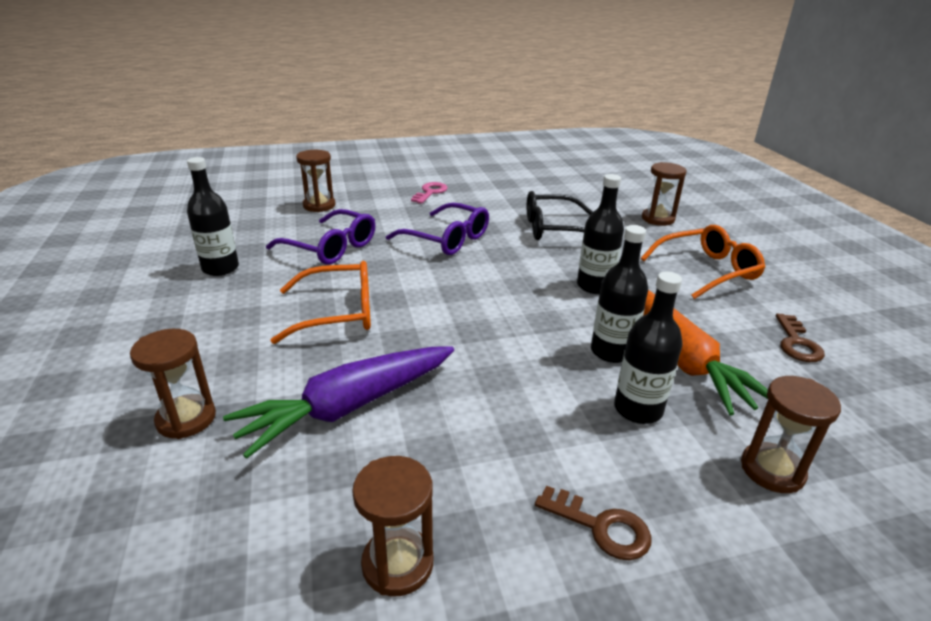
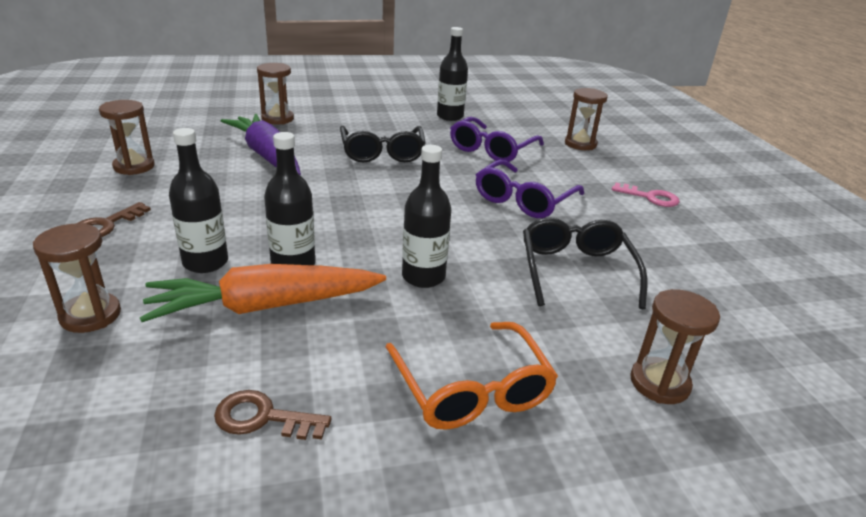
camera: 90 degrees right, 0 degrees up
orange glasses [270,261,371,344] -> black glasses [340,126,426,163]

